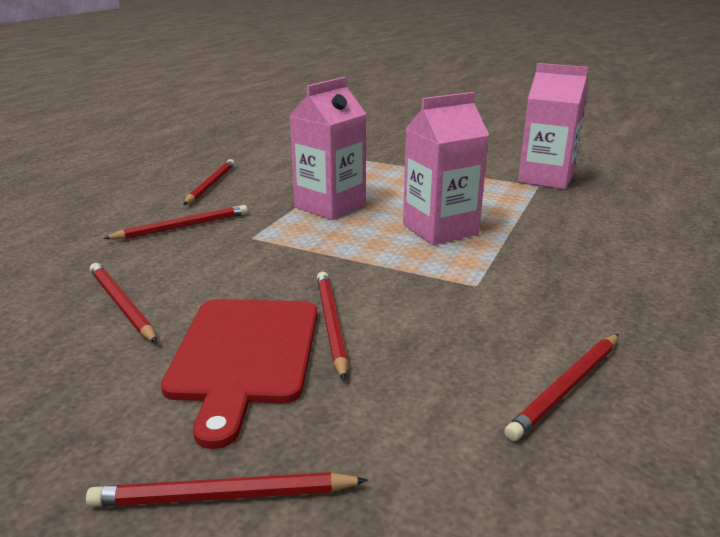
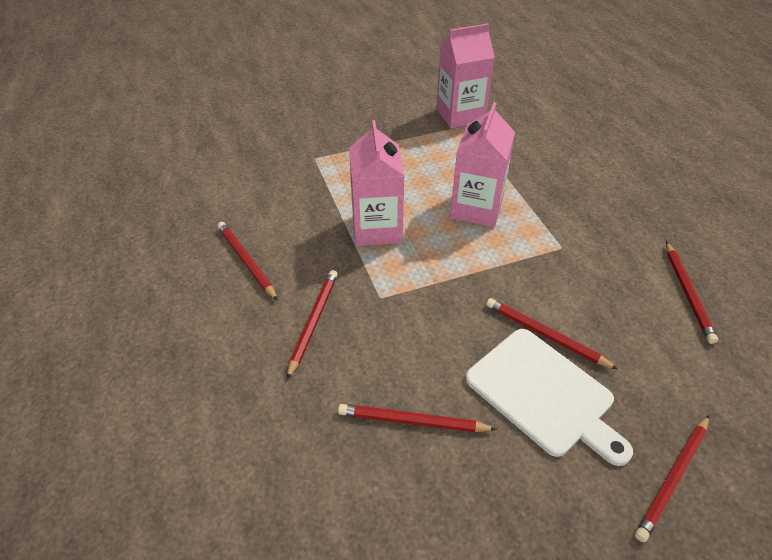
camera: 45 degrees left, 20 degrees up
red cutting board [161,299,317,449] -> white cutting board [466,329,633,466]

